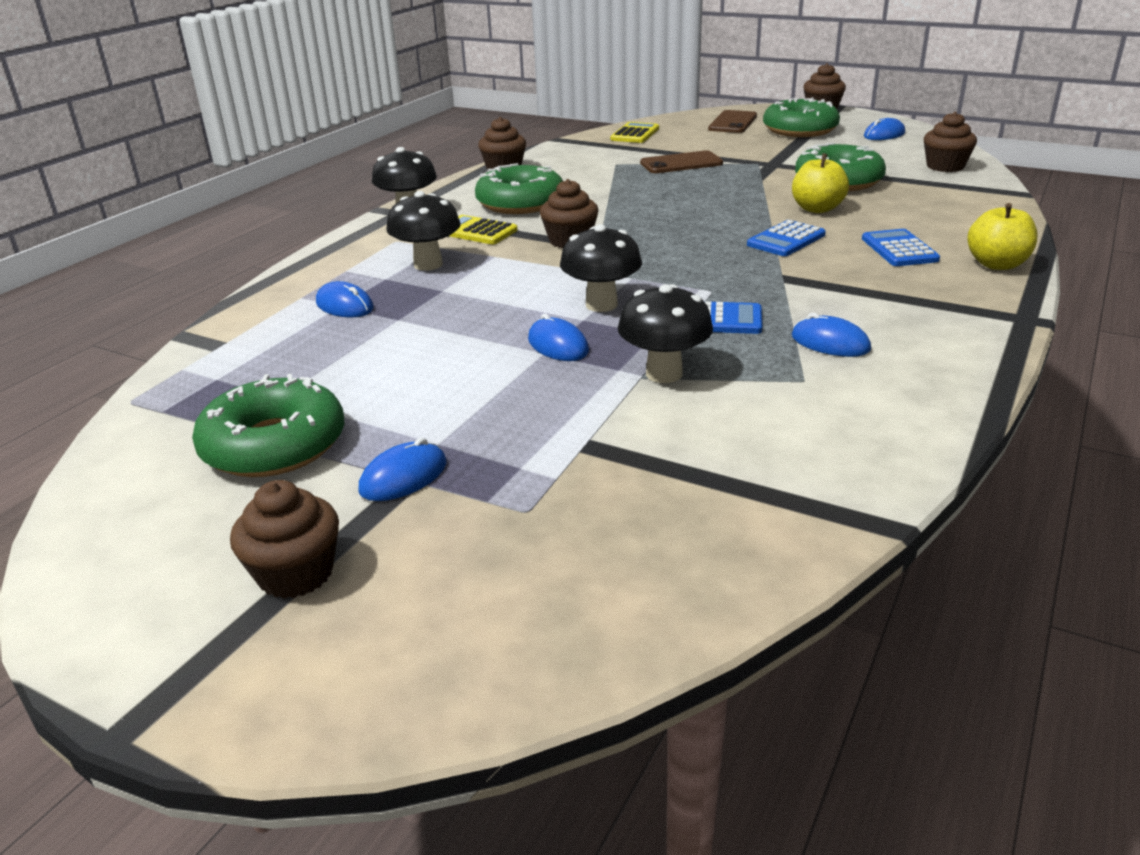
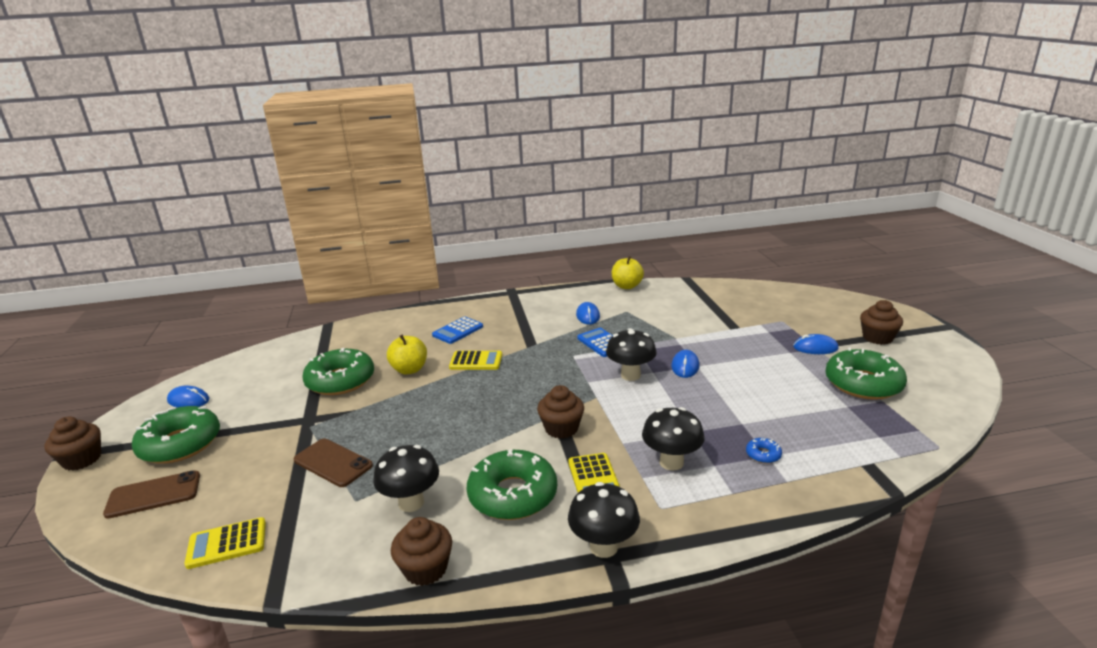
camera: 130 degrees left, 5 degrees down
blue mouse [316,281,374,317] -> blue donut [746,438,782,463]
black mushroom [618,284,713,383] -> black mushroom moved to [373,445,439,512]
blue calculator [747,220,826,256] -> yellow calculator [449,351,502,370]
brown cupcake [924,112,977,172] -> none
yellow apple [967,203,1038,270] -> yellow apple moved to [612,256,644,289]

